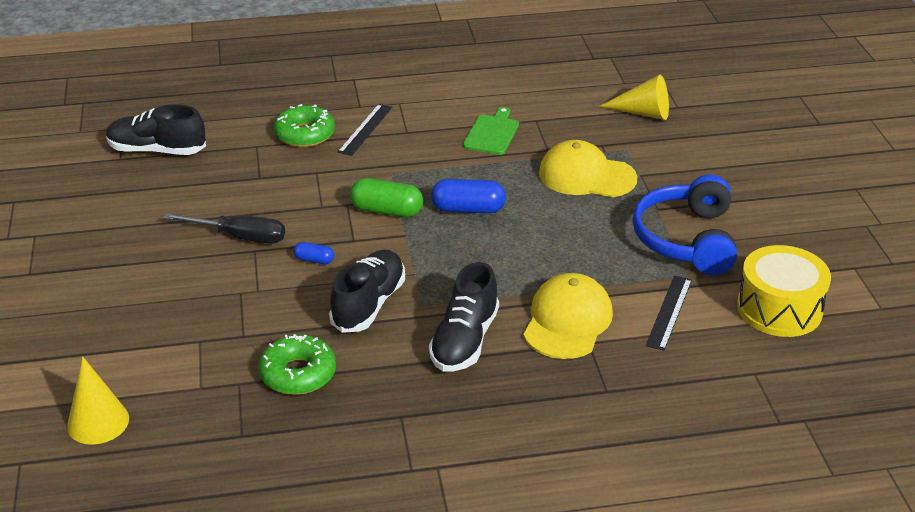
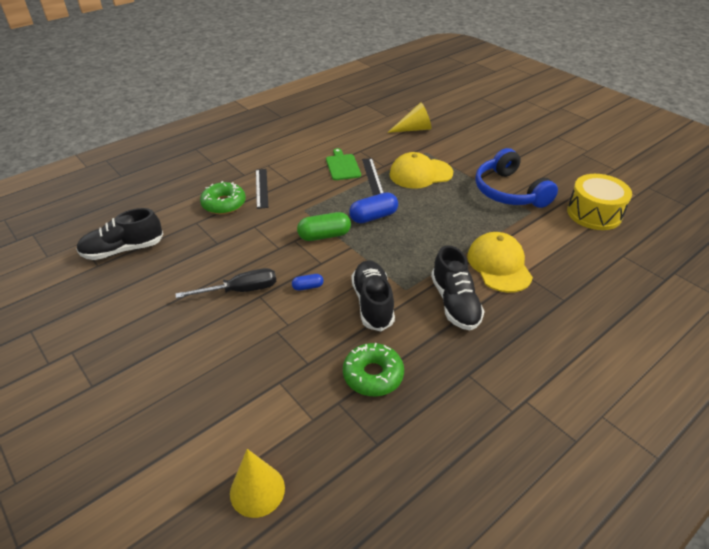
camera: 30 degrees left, 5 degrees up
black ruler [646,276,692,351] -> black ruler moved to [362,158,384,196]

